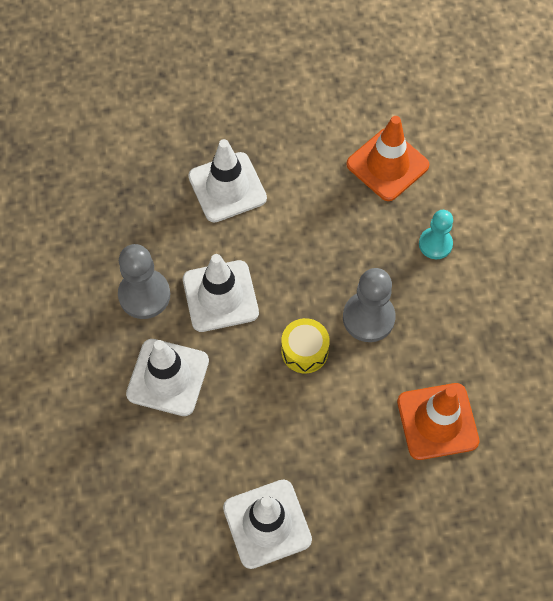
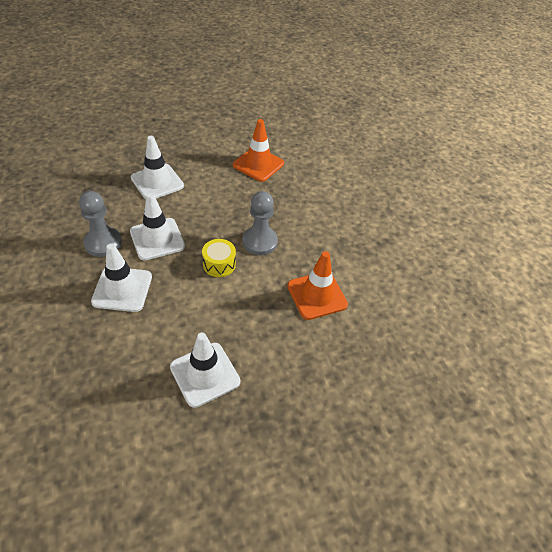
camera: 15 degrees left, 15 degrees down
turquoise pawn [419,210,453,259] -> none

